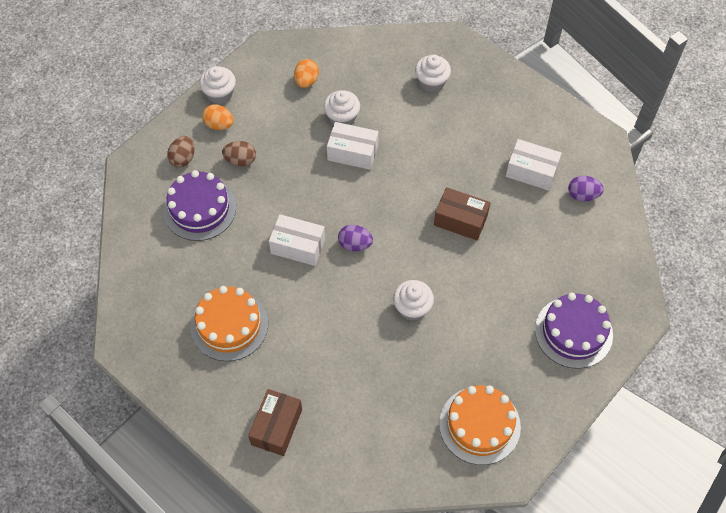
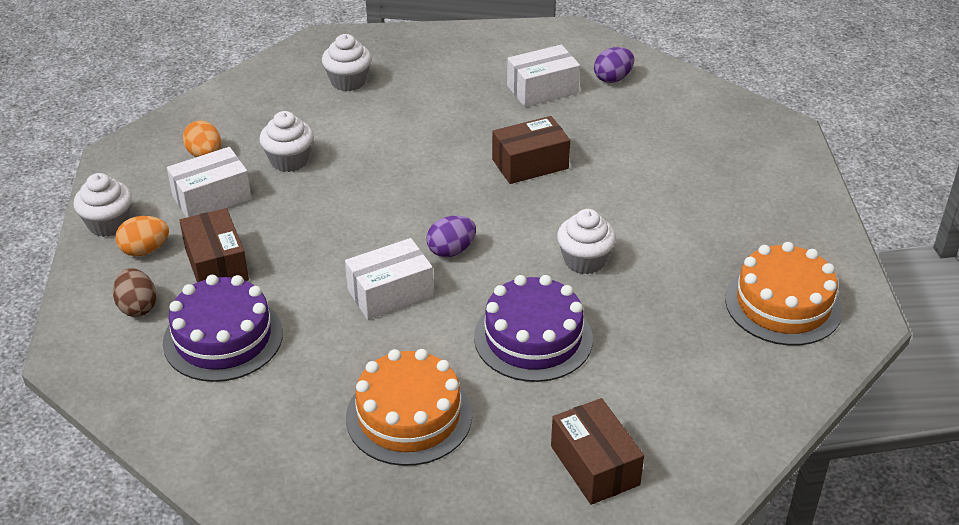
camera: 45 degrees left, 20 degrees down
brown egg [222,141,256,166] -> brown box [179,208,249,282]
white box [327,122,379,170] -> white box moved to [167,147,251,218]
purple cake [535,293,613,369] -> purple cake moved to [474,275,593,382]

